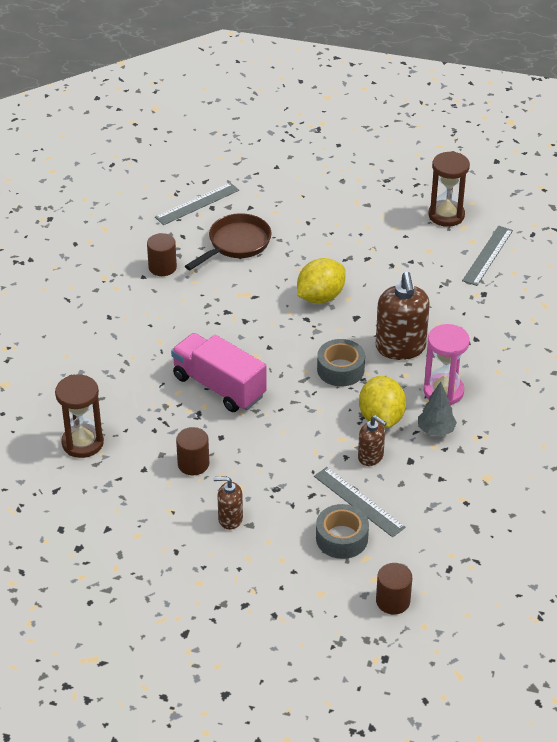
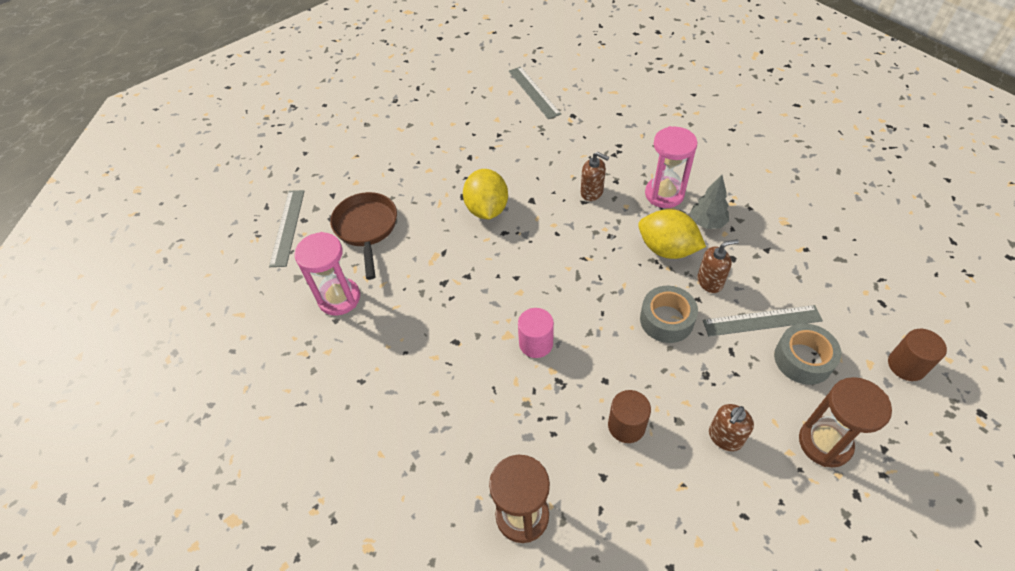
camera: 50 degrees left, 10 degrees up
brown cylinder [147,233,177,276] -> pink hourglass [294,232,360,316]
pink truck [171,333,267,412] -> pink cylinder [518,308,554,358]
grey tape [317,339,365,386] -> grey tape moved to [640,286,698,343]
brown soap dispenser [376,272,430,360] -> brown soap dispenser [581,152,609,201], size x0.55
brown hourglass [429,151,470,227] -> brown hourglass moved to [799,377,892,467]

